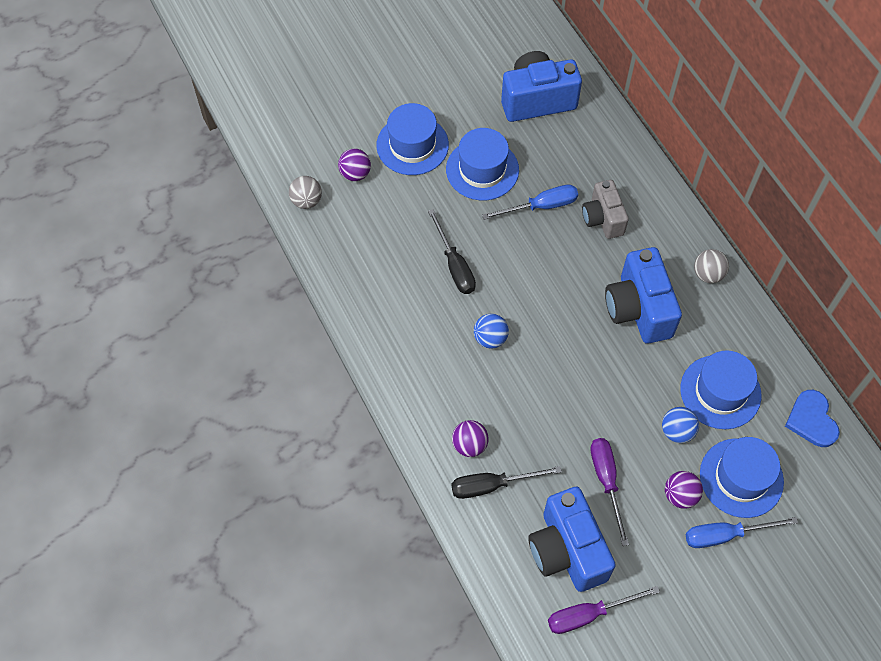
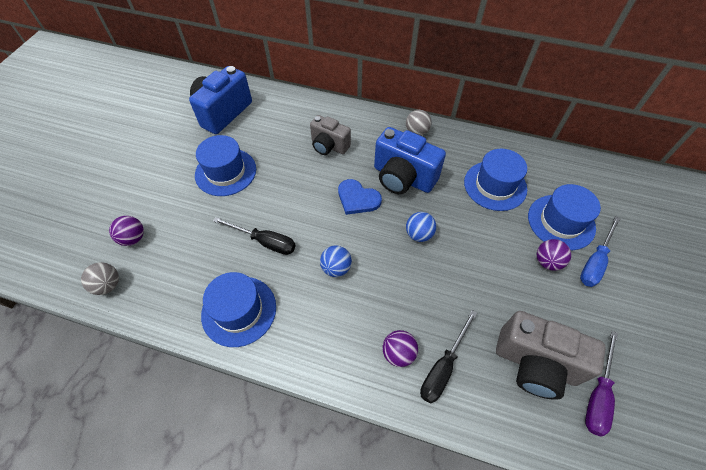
camera: 45 degrees left, 5 degrees down
blue hat [376,103,449,175] -> blue hat moved to [201,272,276,347]
blue screwdriver [482,184,578,220] -> none
blue camera [528,487,616,592] -> grey camera [496,311,606,400]
purple screwdriver [591,438,629,546] -> none
blue ball [662,407,699,443] -> blue ball moved to [406,212,436,242]
blue heart [785,390,840,447] -> blue heart moved to [338,179,382,215]

